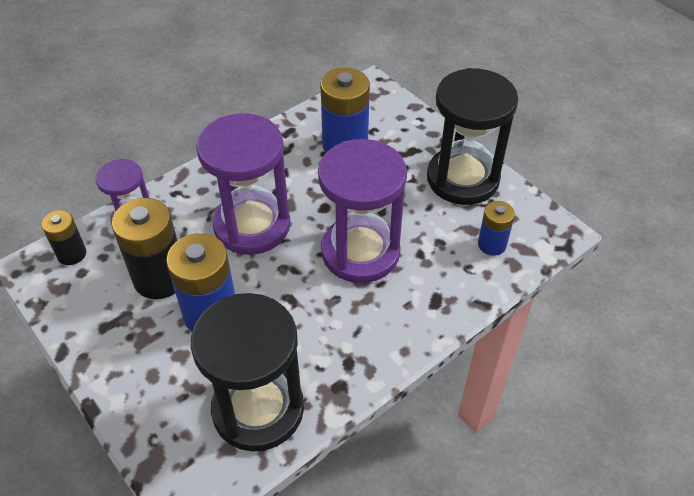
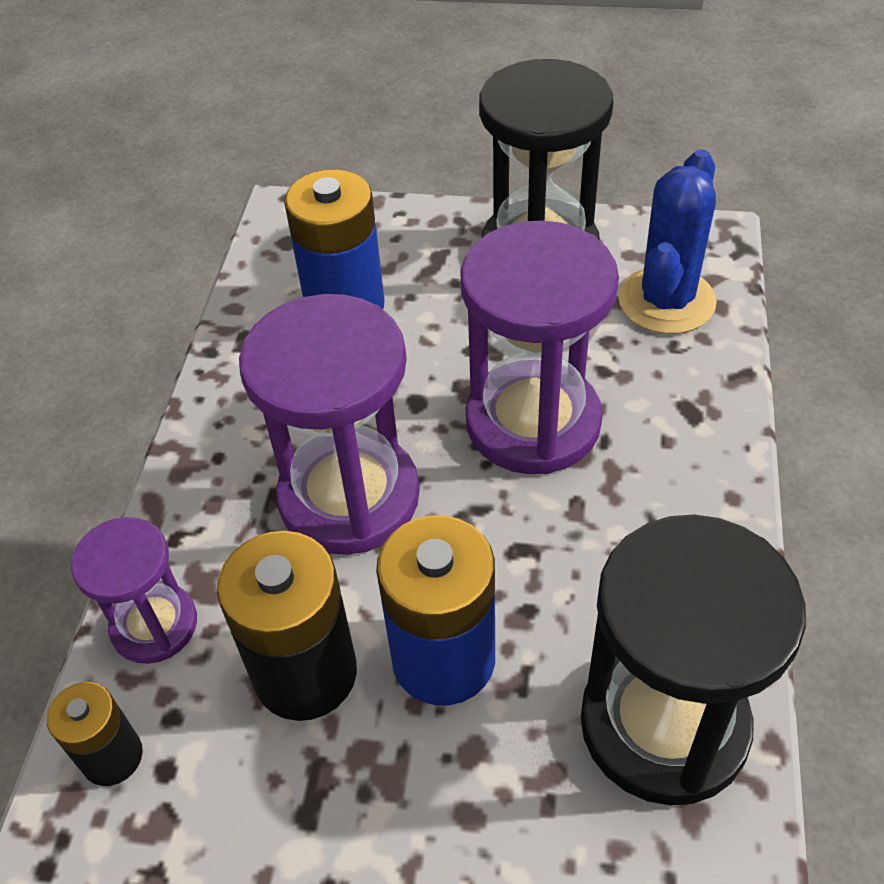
camera: 40 degrees left, 0 degrees up
blue battery [478,201,515,256] -> blue cactus [618,149,717,334]

